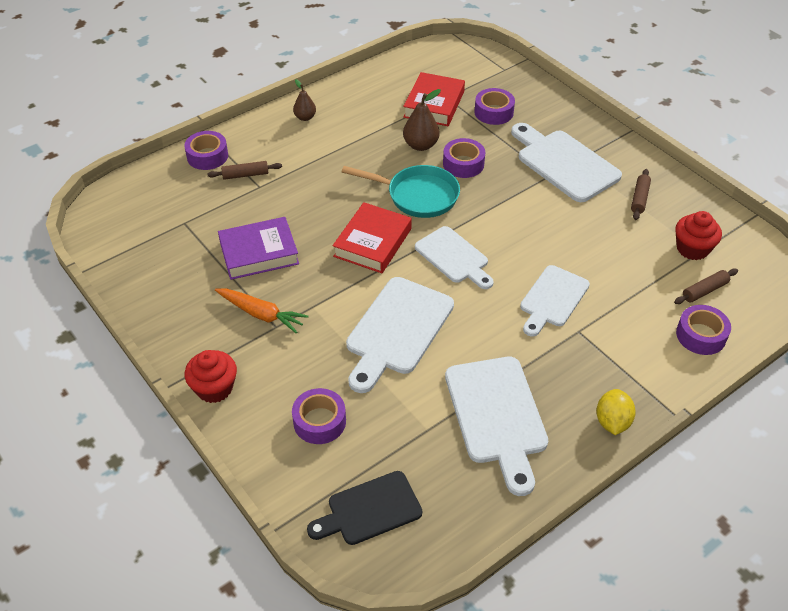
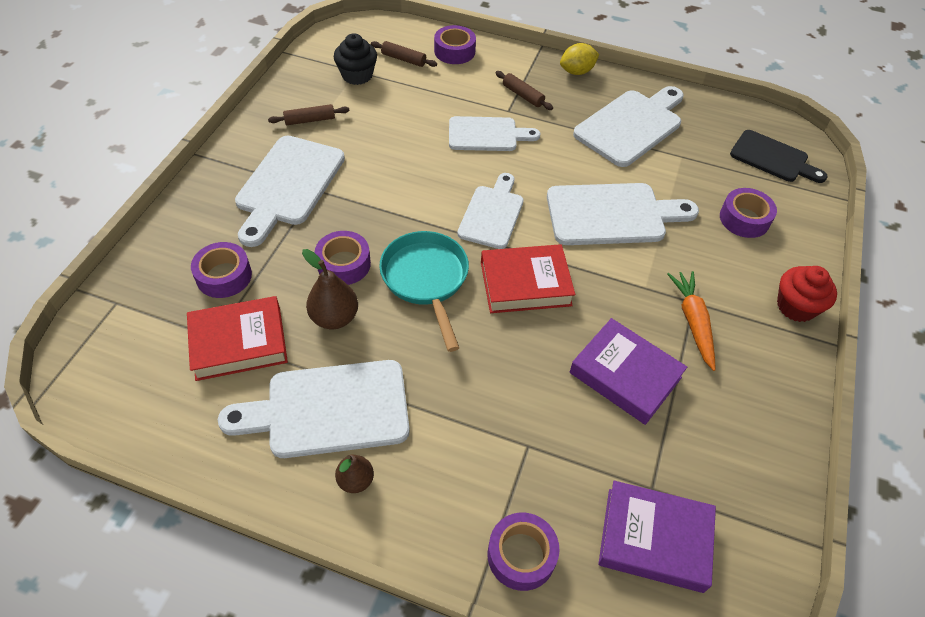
camera: 125 degrees left, 5 degrees up
brown rolling pin [208,161,282,180] -> brown rolling pin moved to [495,71,553,110]
red cupcake [675,211,722,260] -> black cupcake [334,33,377,85]
none -> white cutting board [218,360,410,458]
none -> purple book [598,481,716,593]

